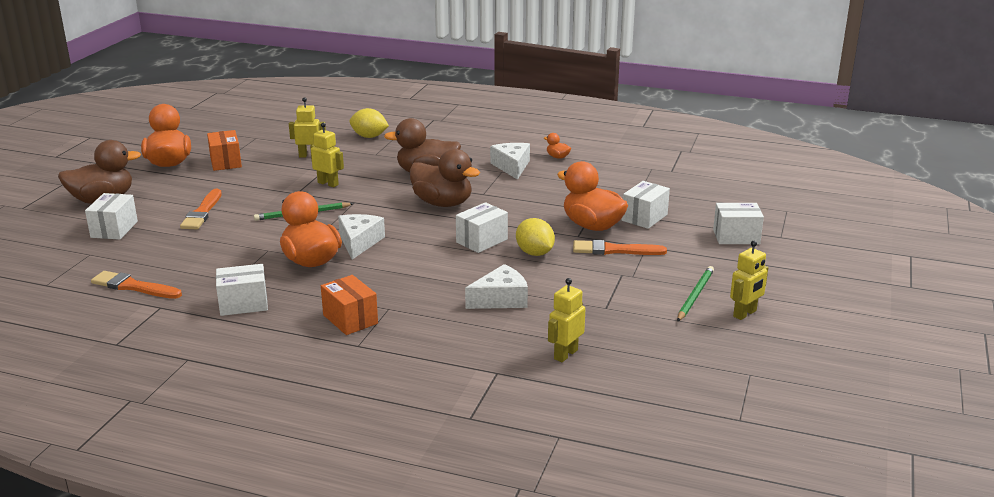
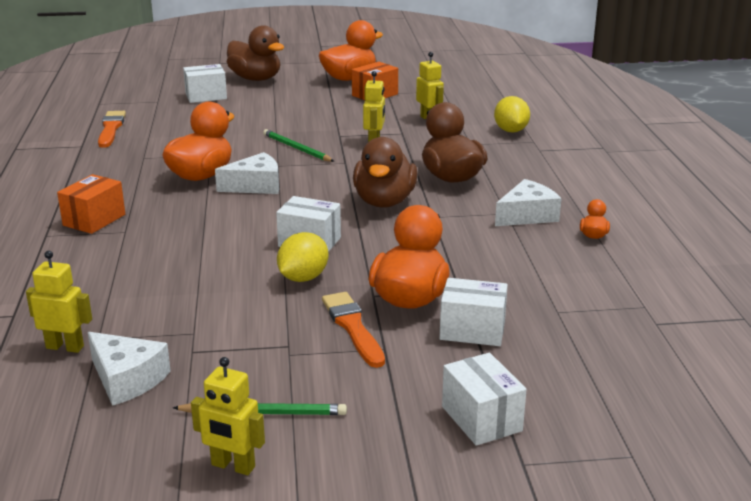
camera: 65 degrees right, 0 degrees up
orange brush [180,189,222,229] -> none
white box [216,264,268,316] -> none
white cheese [465,264,528,309] -> white cheese moved to [88,332,171,406]

